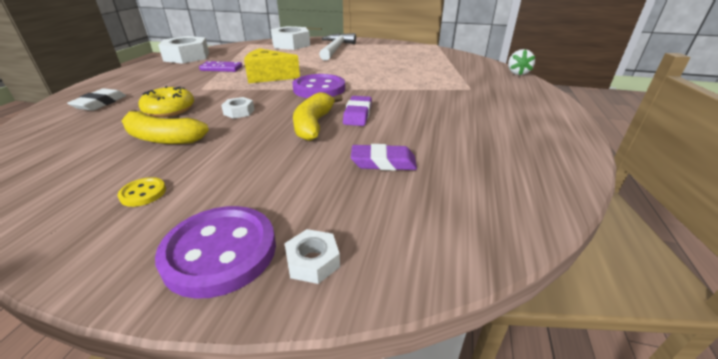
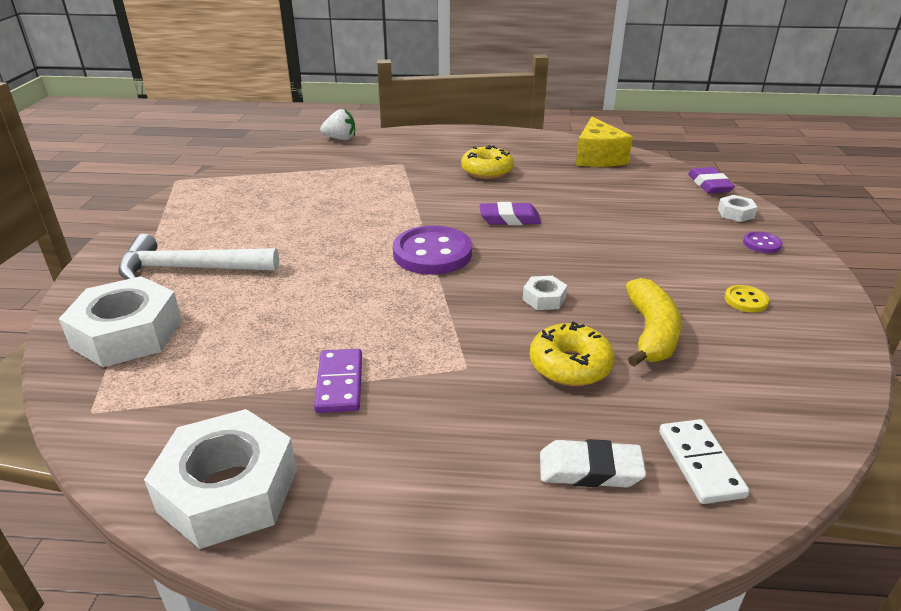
camera: 100 degrees left, 0 degrees up
purple button [155,206,276,299] -> purple button [743,231,783,253], size x0.47
yellow cheese [244,48,300,83] -> yellow cheese moved to [576,117,633,167]
yellow banana [293,92,343,141] -> none
purple eraser [351,144,417,171] -> purple eraser moved to [688,167,735,193]
none -> yellow donut [461,145,514,179]
none -> white domino [659,419,750,504]

